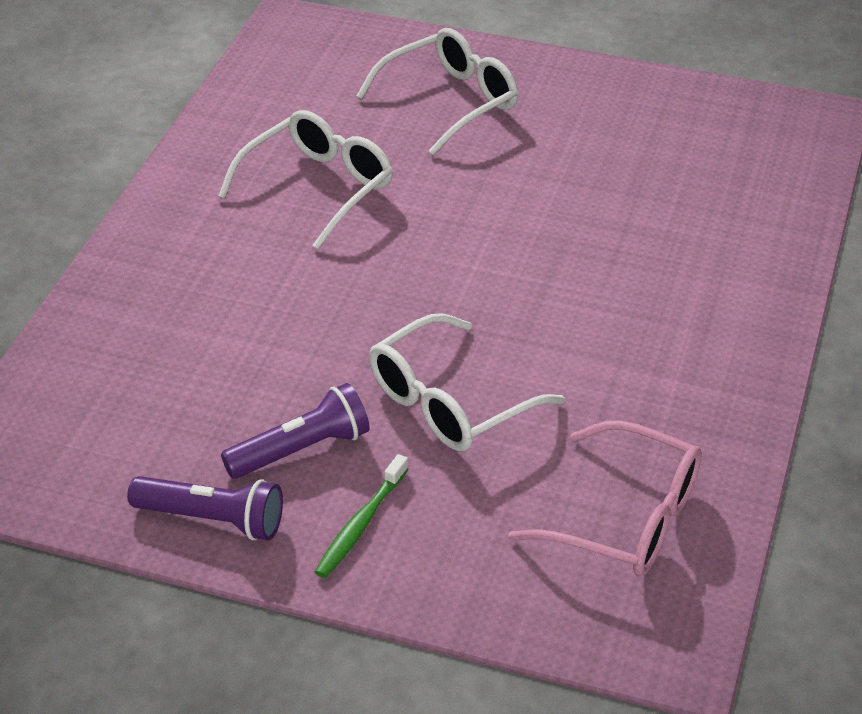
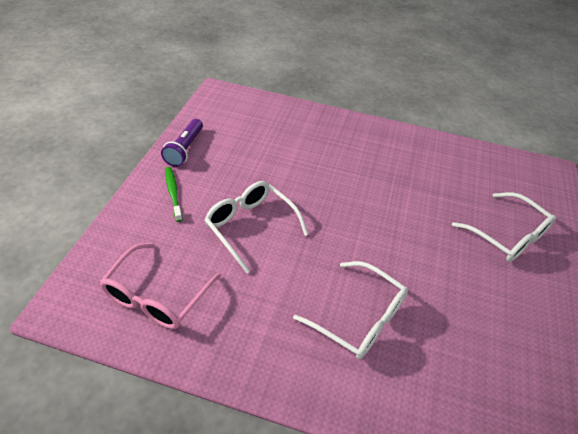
camera: 85 degrees right, 5 degrees up
white glasses [218,110,393,249] -> white glasses moved to [293,261,408,359]
purple flashlight [221,383,370,479] -> none
green toothbrush [315,454,408,578] -> green toothbrush turned 45 degrees clockwise [165,167,183,222]

